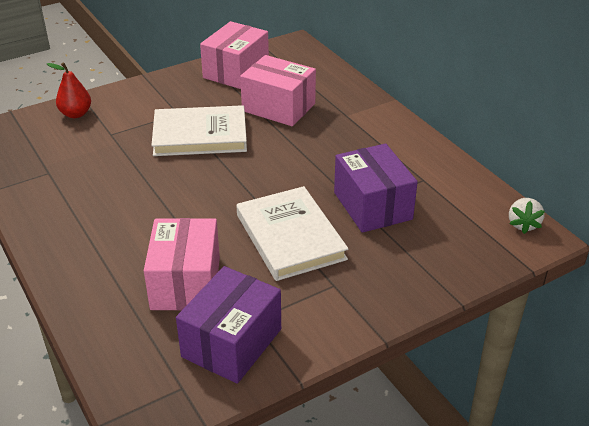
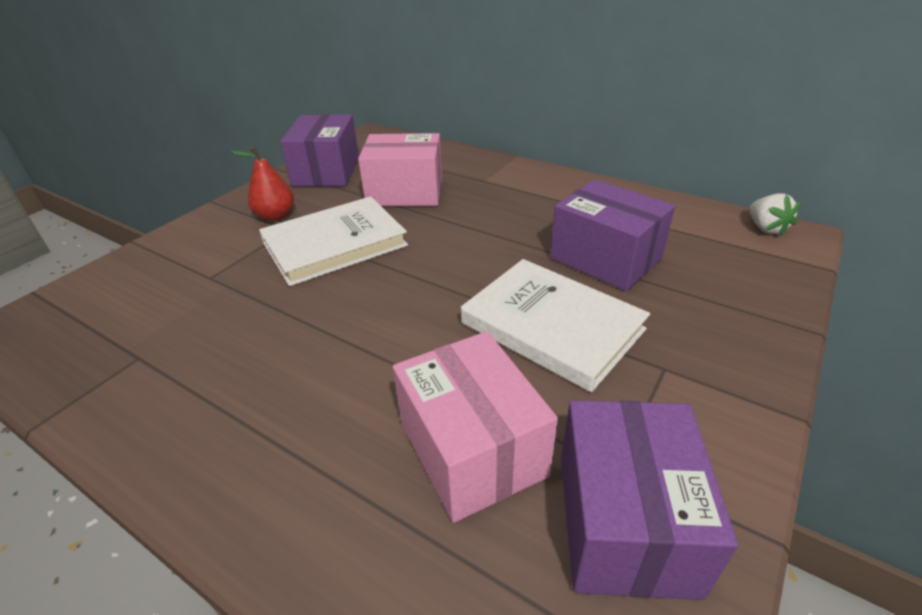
camera: 25 degrees left, 0 degrees up
red pear [47,62,91,118] -> red pear moved to [231,146,294,221]
pink box [200,21,269,89] -> purple box [280,114,359,187]

